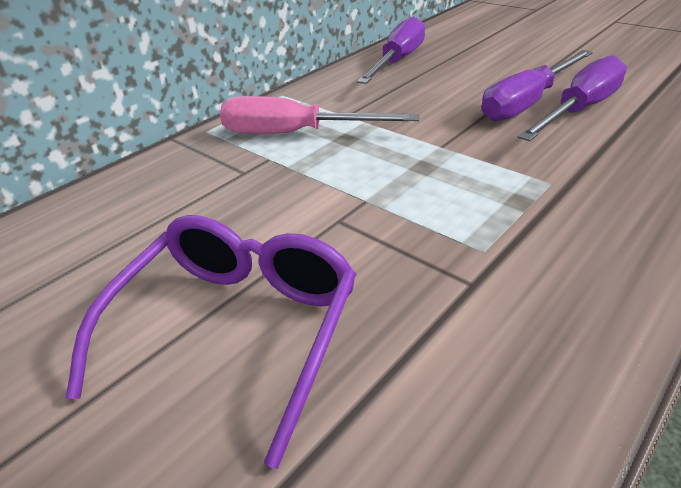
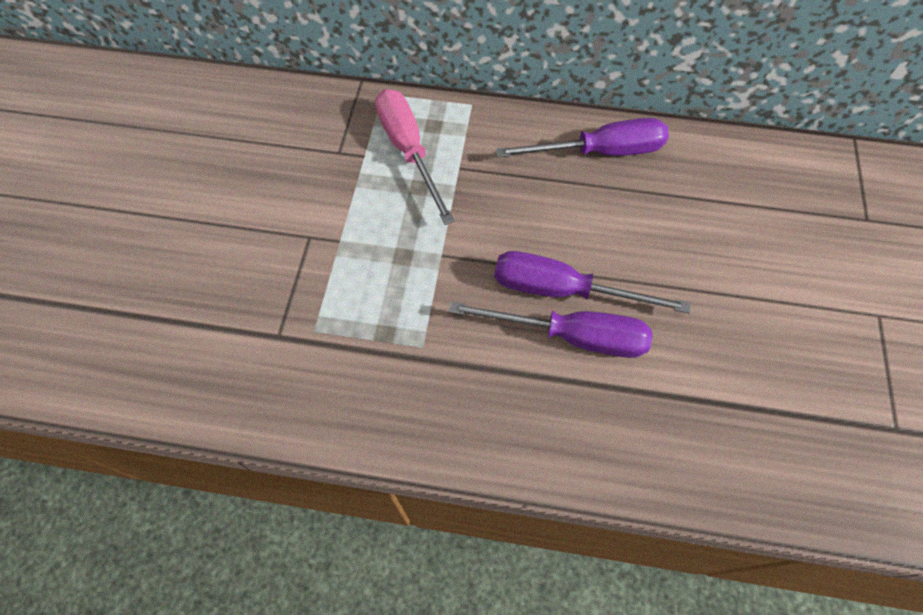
camera: 55 degrees right, 25 degrees up
purple glasses [66,215,356,469] -> none

